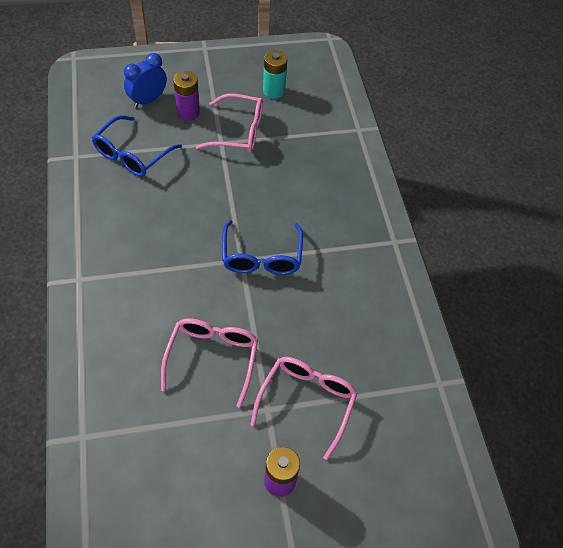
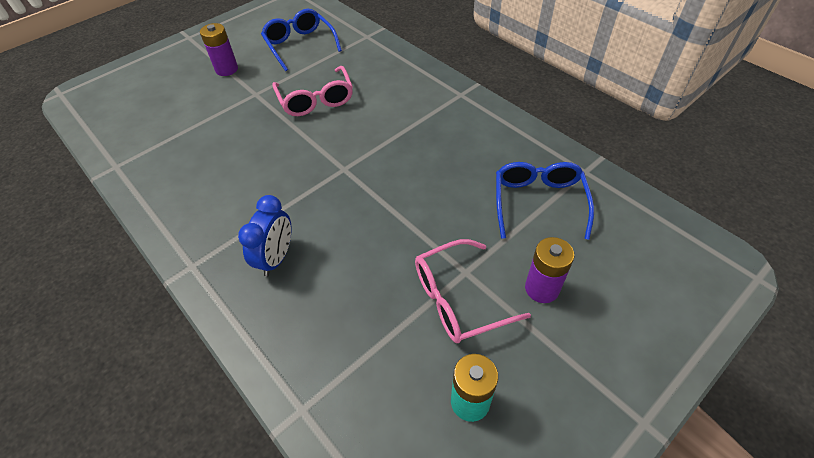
camera: 155 degrees right, 5 degrees down
blue clock [124,53,167,108] -> blue clock moved to [238,195,291,277]
blue glasses [222,220,303,275] -> blue glasses moved to [261,9,342,71]
pink glasses [250,357,358,460] -> none

